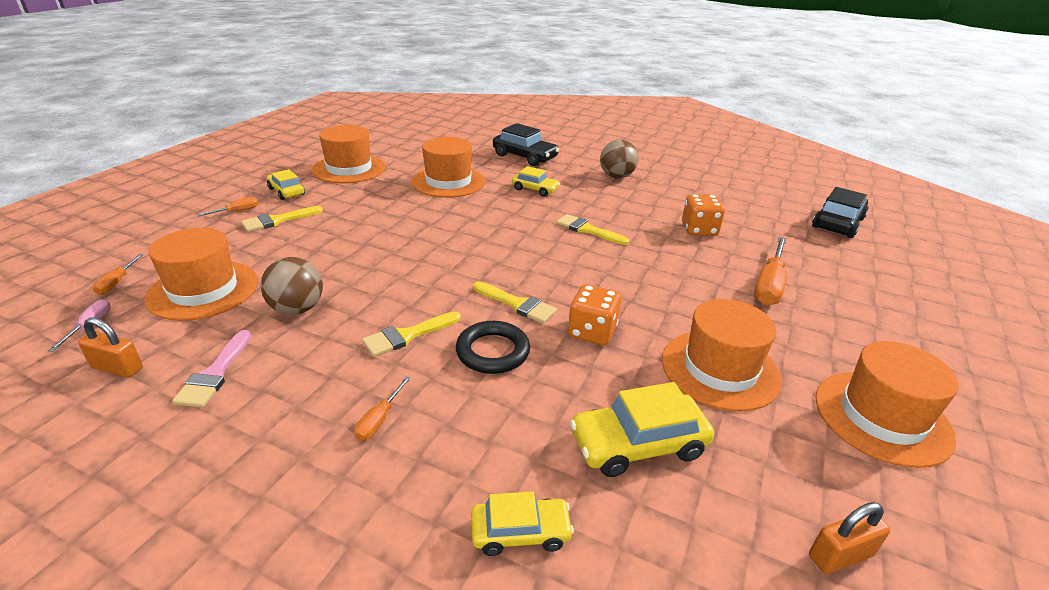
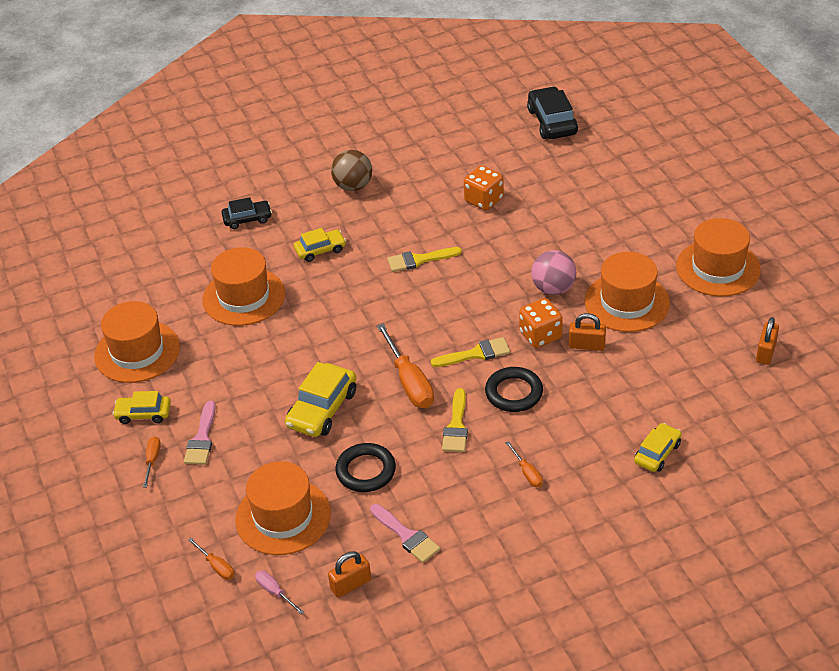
camera: 45 degrees left, 10 degrees up
yellow brush [241,206,323,232] -> pink brush [184,401,216,465]
brown ball [261,257,323,315] -> black ring [335,443,396,492]
black car [493,123,559,166] -> black car [221,197,272,229], size x0.63
yellow car [570,382,714,477] -> yellow car moved to [285,362,356,437]
orange screwdriver [754,237,787,306] -> orange screwdriver moved to [377,324,434,408]
none -> pink ball [531,250,576,295]
none -> orange padlock [569,313,606,351]

